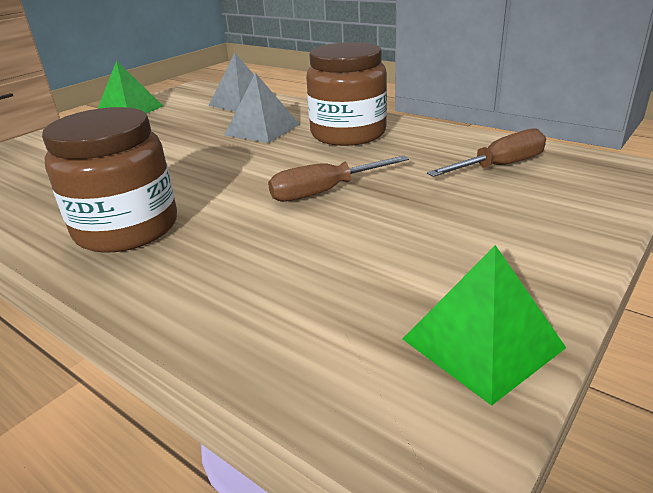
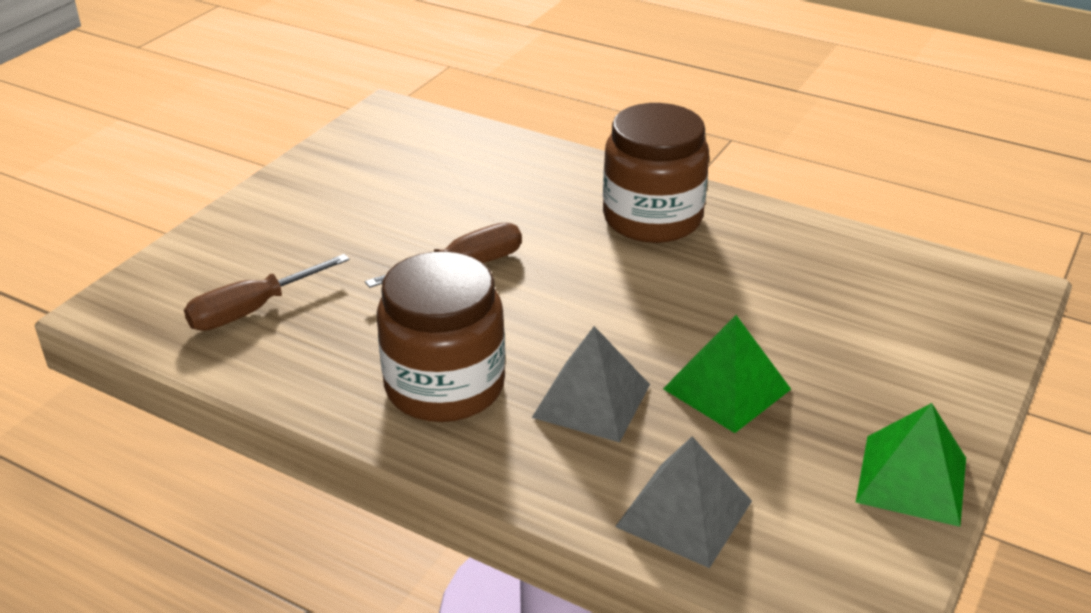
camera: 170 degrees right, 5 degrees up
green pyramid [403,245,566,406] -> green pyramid moved to [663,315,791,433]

